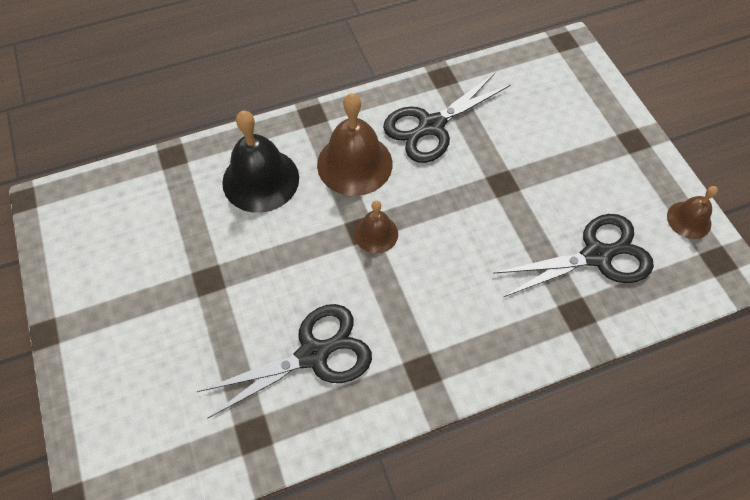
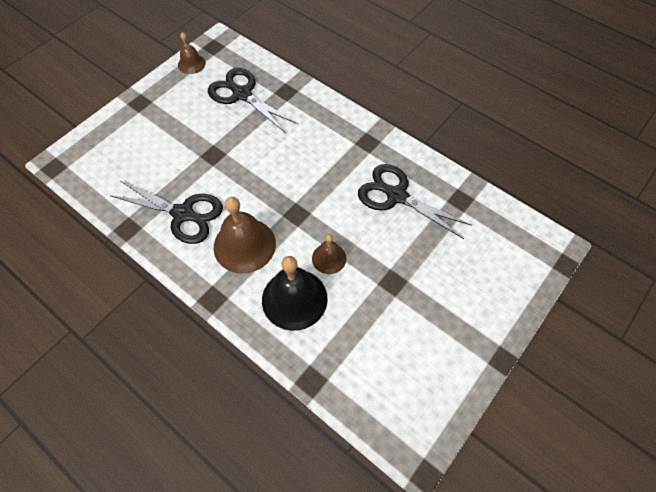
camera: 120 degrees left, 0 degrees up
brown bell [354,201,398,253] -> brown bell moved to [312,234,346,274]

